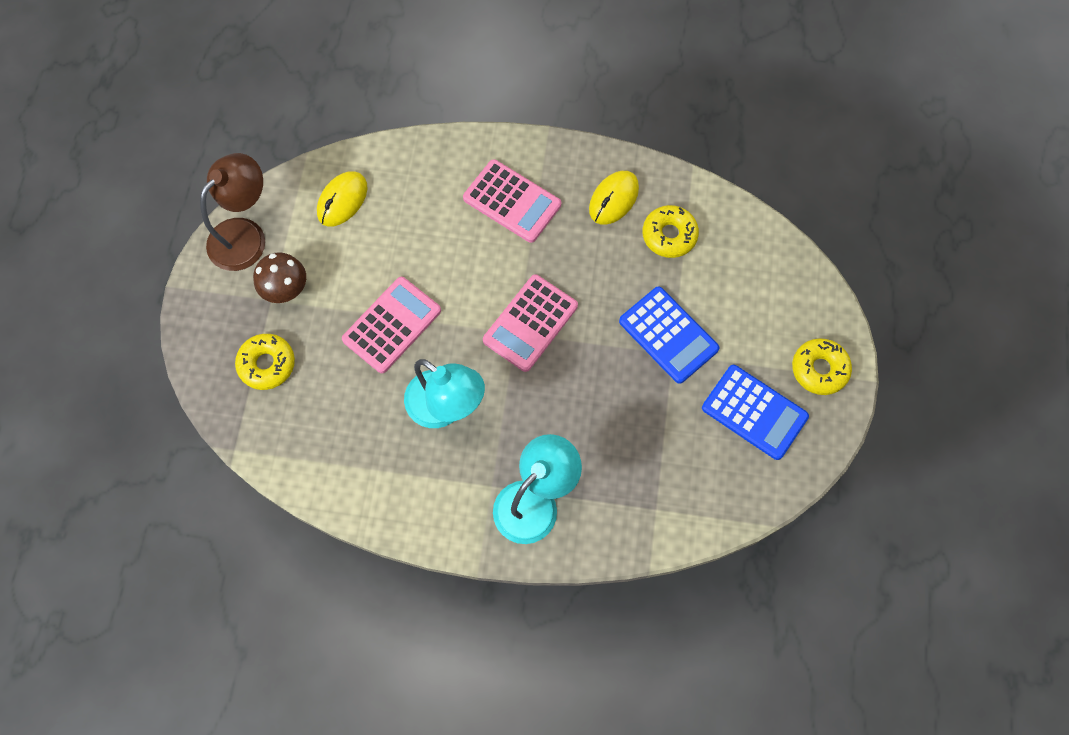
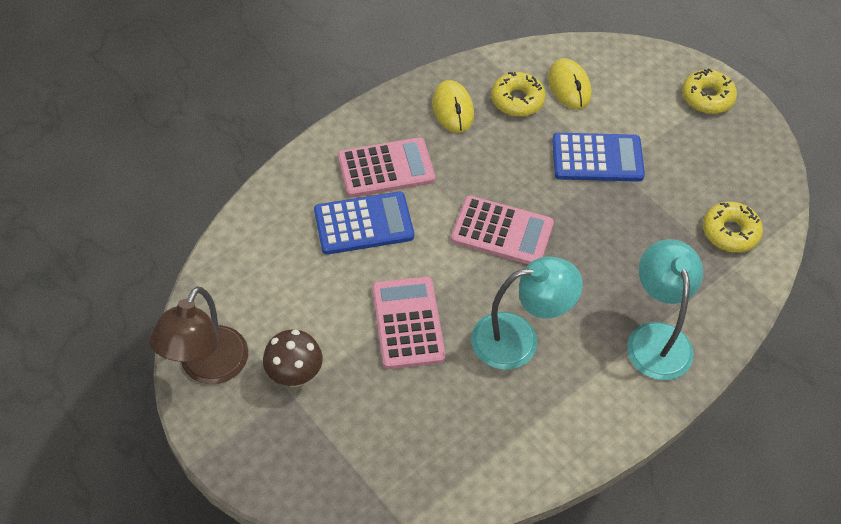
camera: 50 degrees left, 15 degrees down
brown lamp [200,153,265,271] -> brown lamp turned 150 degrees counterclockwise [149,287,248,384]
yellow donut [235,334,295,390] -> yellow donut moved to [703,201,763,253]
yellow mouse [317,171,368,227] -> yellow mouse moved to [548,58,591,109]
pink calculator [483,274,578,372] -> pink calculator turned 60 degrees counterclockwise [451,196,554,264]
blue calculator [702,365,809,460] -> blue calculator moved to [314,192,414,254]

